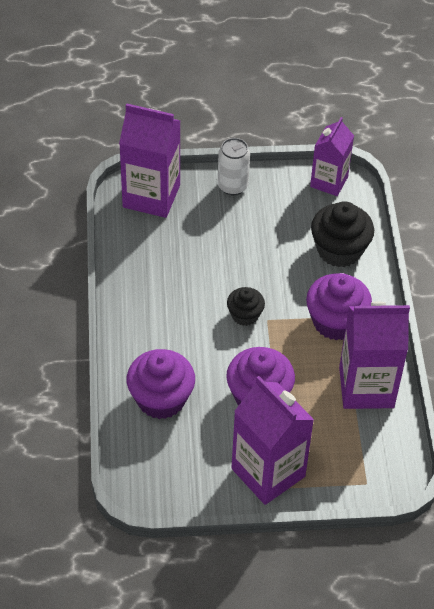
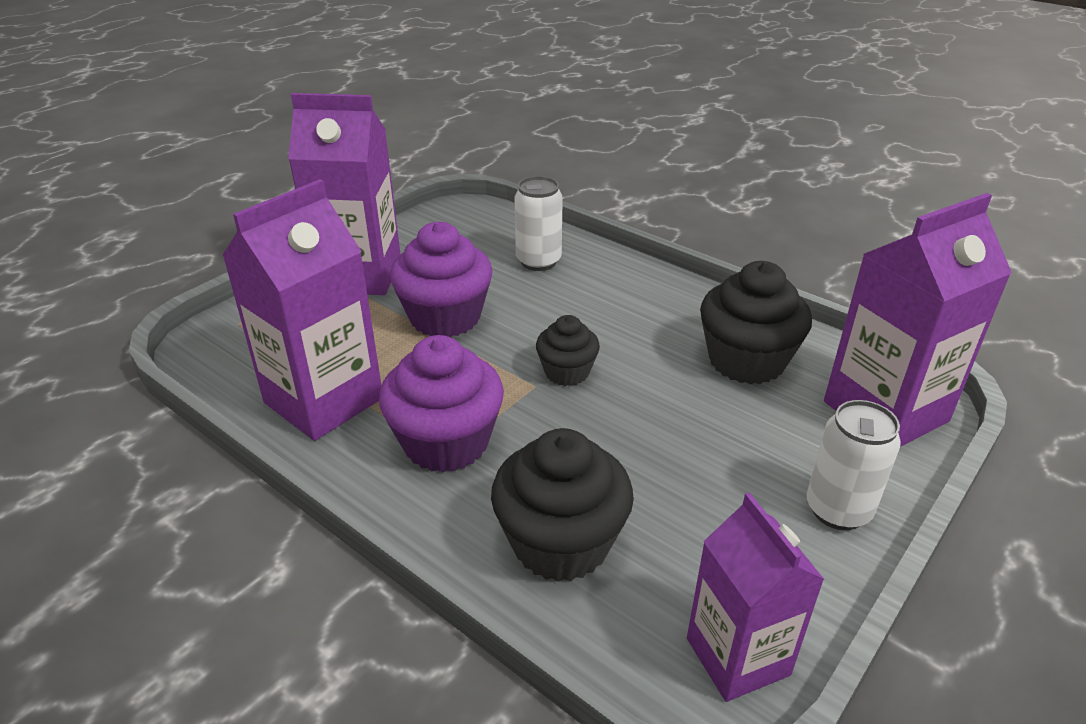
camera: 135 degrees right, 15 degrees down
purple cupcake [127,349,195,419] -> white can [514,176,563,271]
none -> black cupcake [700,261,812,384]

